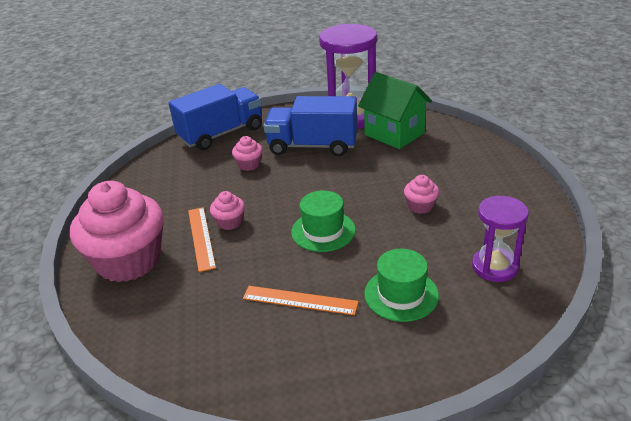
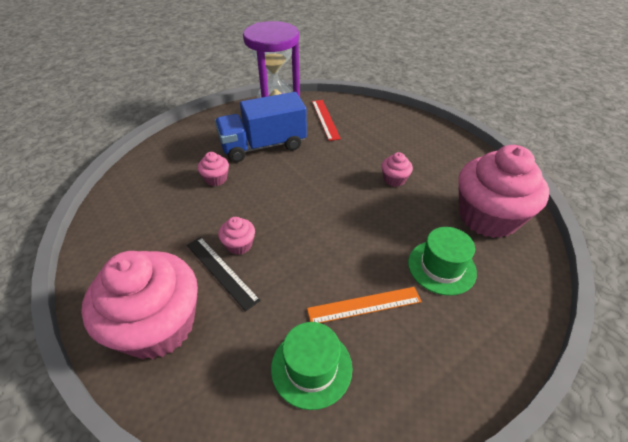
camera: 30 degrees left, 10 degrees up
blue truck [169,84,262,151] -> none
orange ruler [188,207,216,272] -> black ruler [187,237,261,311]
green hat [291,190,356,252] -> green hat moved to [271,322,352,410]
green house [358,72,432,149] -> red ruler [312,100,341,141]
purple hourglass [472,196,529,282] -> pink cupcake [458,145,549,238]

